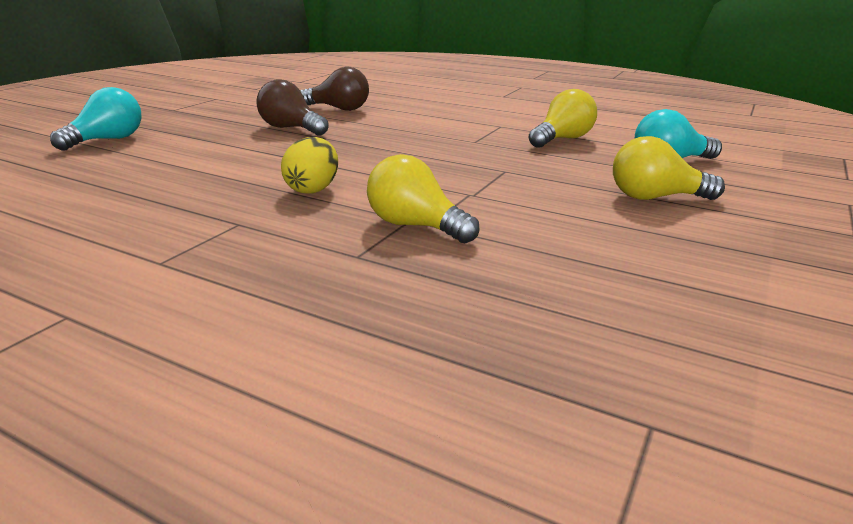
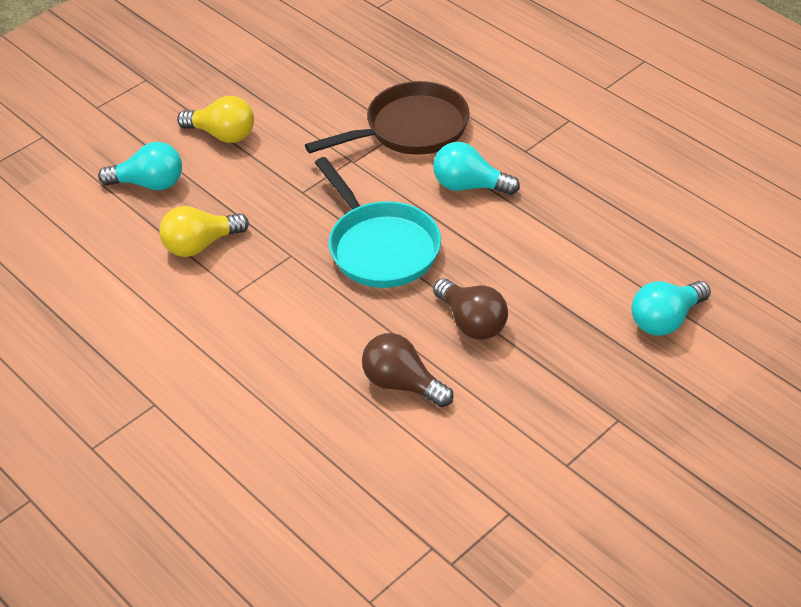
camera: 160 degrees left, 20 degrees up
yellow egg [281,137,338,194] -> turquoise light bulb [433,142,520,195]
yellow light bulb [367,154,480,243] -> brown pan [305,81,470,155]
none -> turquoise pan [315,157,441,288]

